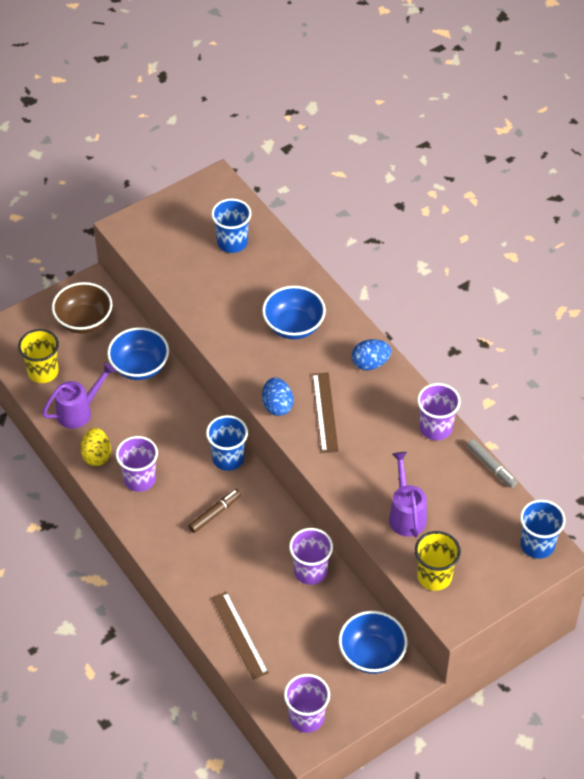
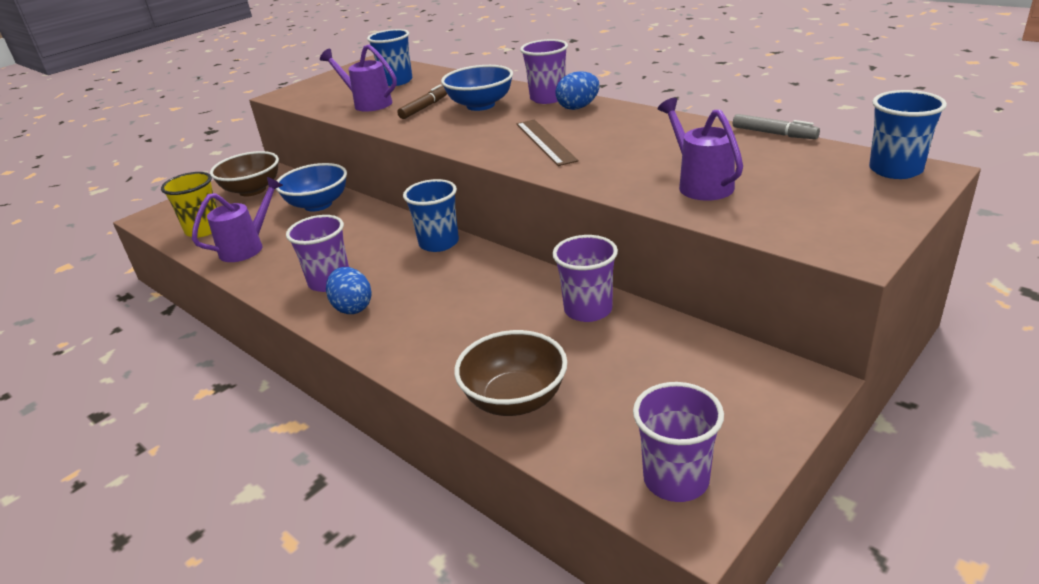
camera: 10 degrees left, 20 degrees down
yellow egg [81,428,111,466] -> none
brown marker [188,489,241,533] -> brown marker moved to [397,85,447,119]
brown ruler [212,592,269,680] -> brown bowl [454,330,567,416]
blue egg [262,378,293,416] -> blue egg moved to [326,267,372,314]
blue bowl [339,611,408,674] -> none
yellow cup [415,531,461,591] -> none
purple cup [417,383,461,440] -> purple cup moved to [520,39,568,104]
none -> purple watering can [320,45,397,112]

